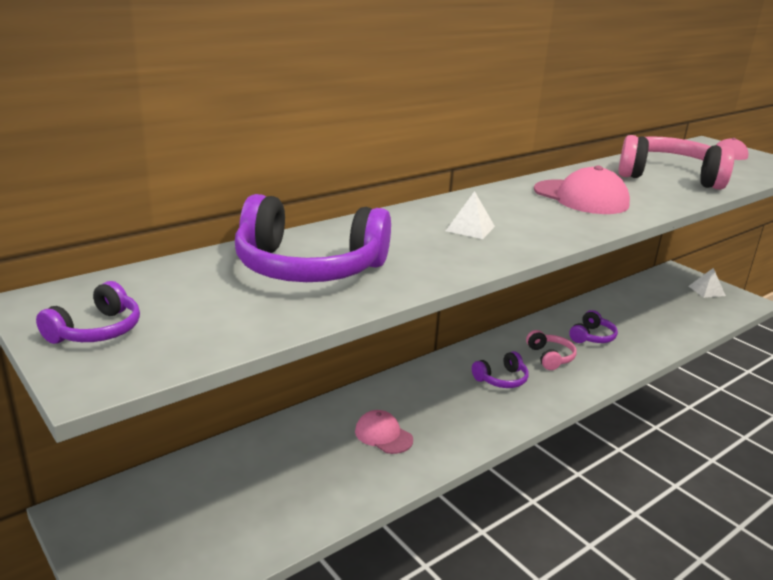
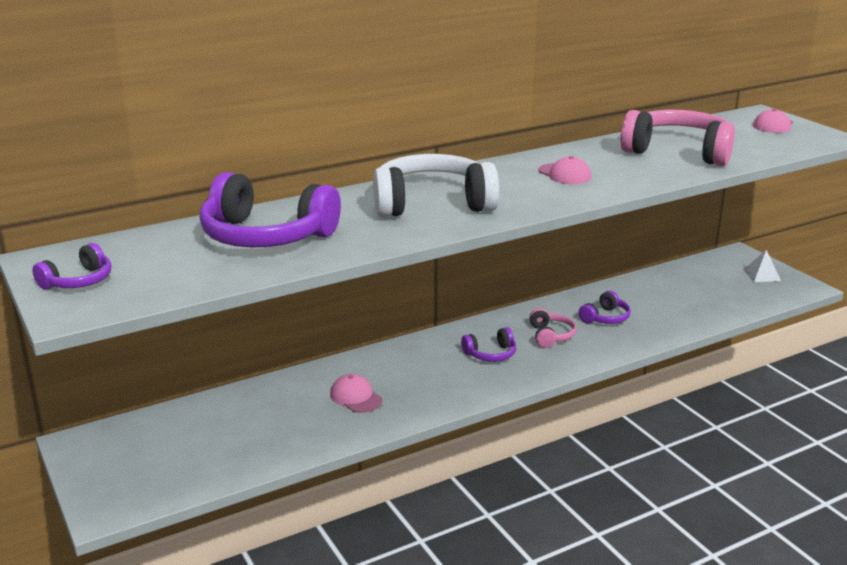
camera: 10 degrees right, 0 degrees up
white pyramid [446,191,495,239] -> white headphones [373,154,499,217]
pink cap [534,166,630,214] -> pink cap [538,156,591,184], size x0.59

